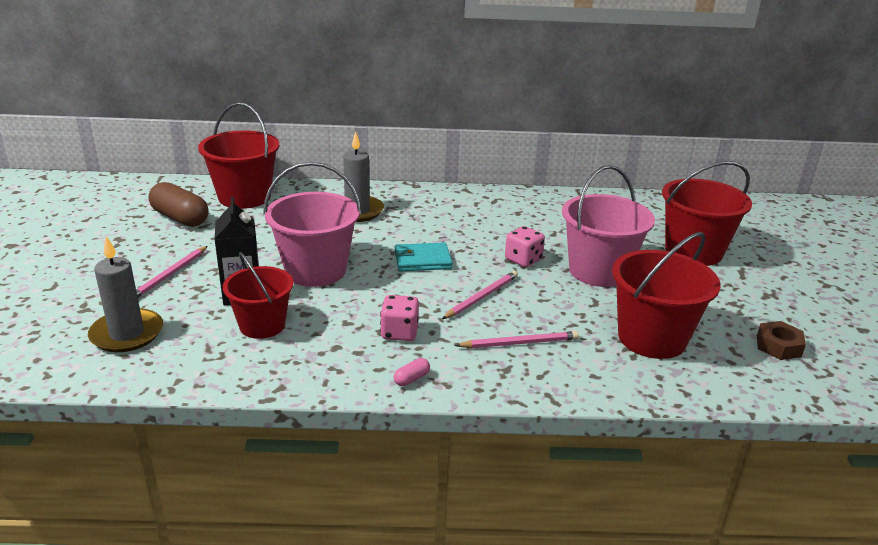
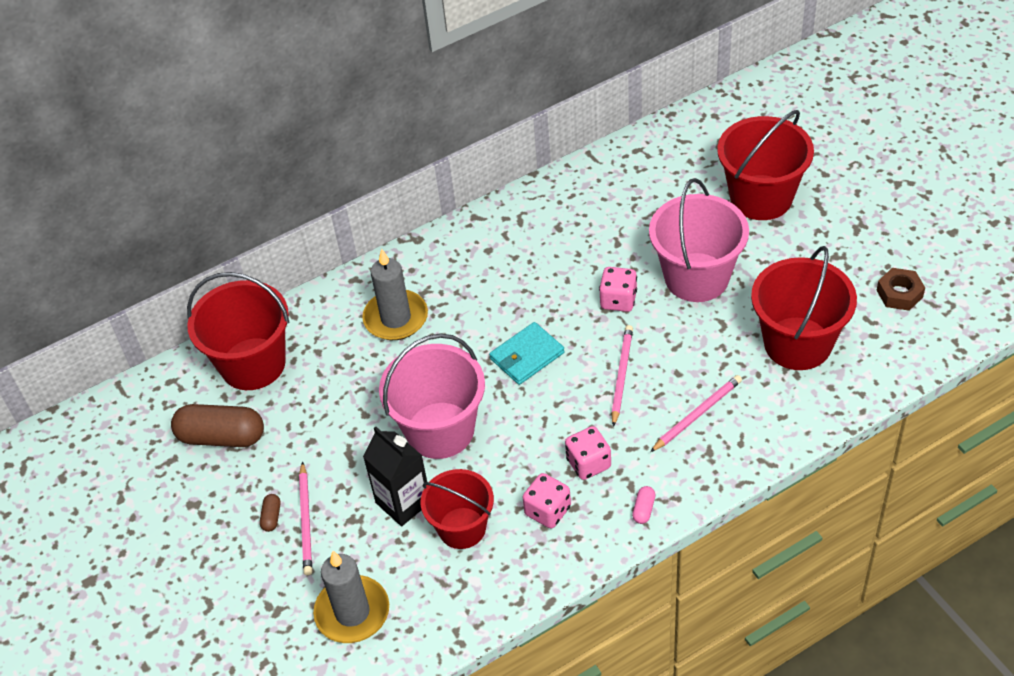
camera: 25 degrees left, 20 degrees up
none -> brown capsule [260,494,281,532]
none -> pink dice [522,473,571,528]

